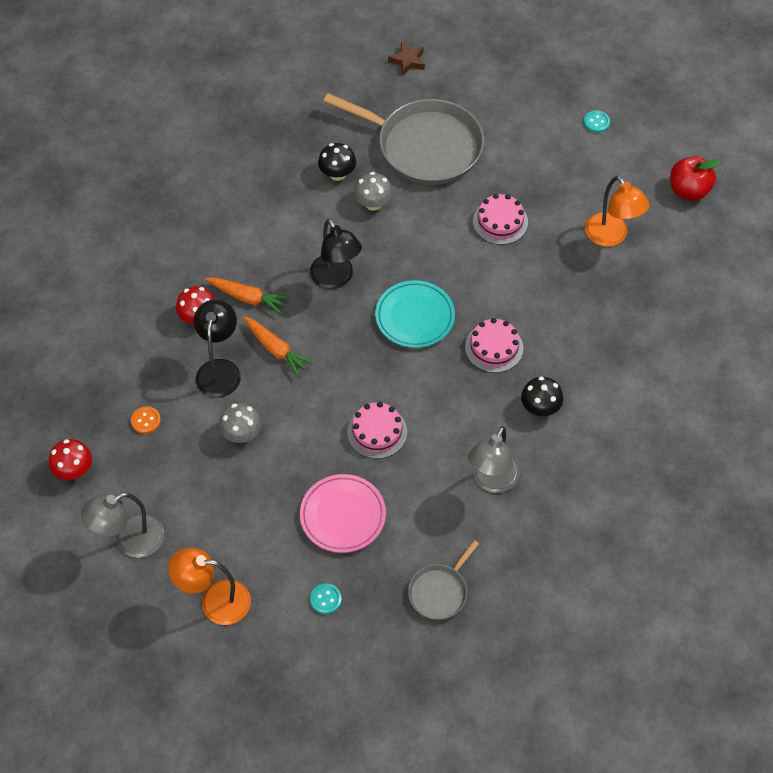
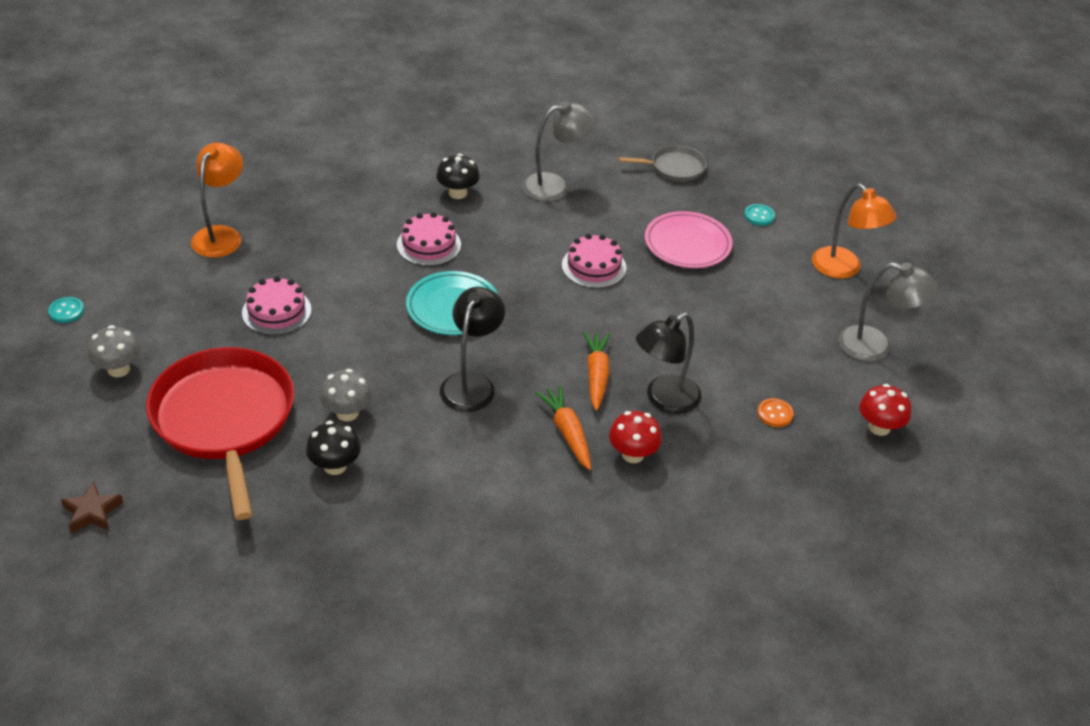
camera: 135 degrees left, 15 degrees down
grey mushroom [219,403,262,443] -> grey mushroom moved to [88,325,141,377]
grey pan [323,93,484,185] -> red pan [146,347,294,520]
red apple [670,156,720,201] -> none

